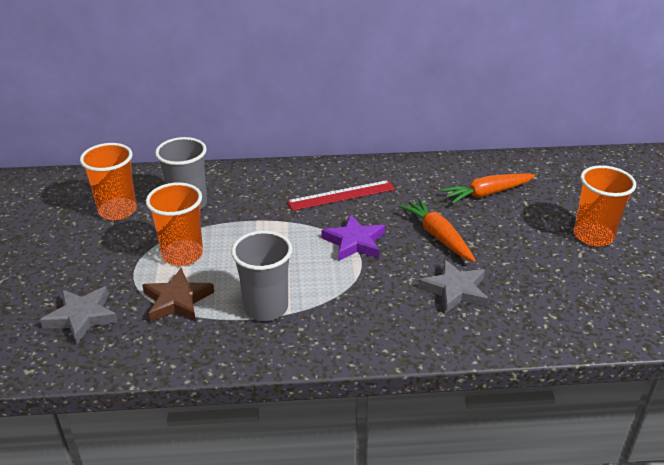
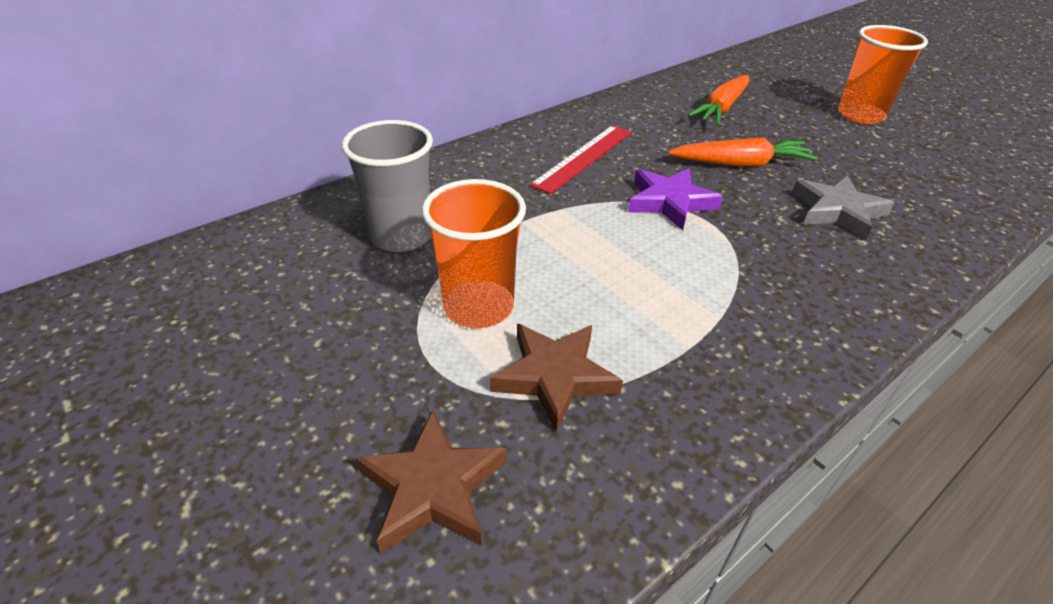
camera: 35 degrees left, 5 degrees up
grey star [40,286,118,344] -> brown star [356,410,506,554]
orange cup [80,143,137,220] -> none
grey cup [231,231,292,321] -> none
orange carrot [399,198,476,262] -> orange carrot turned 150 degrees clockwise [668,137,818,166]

